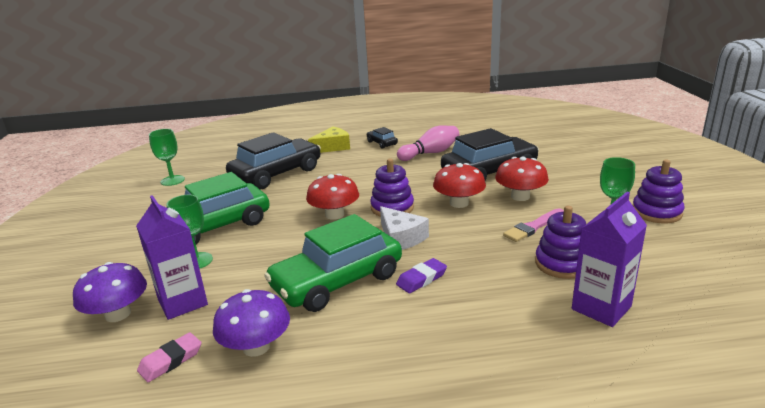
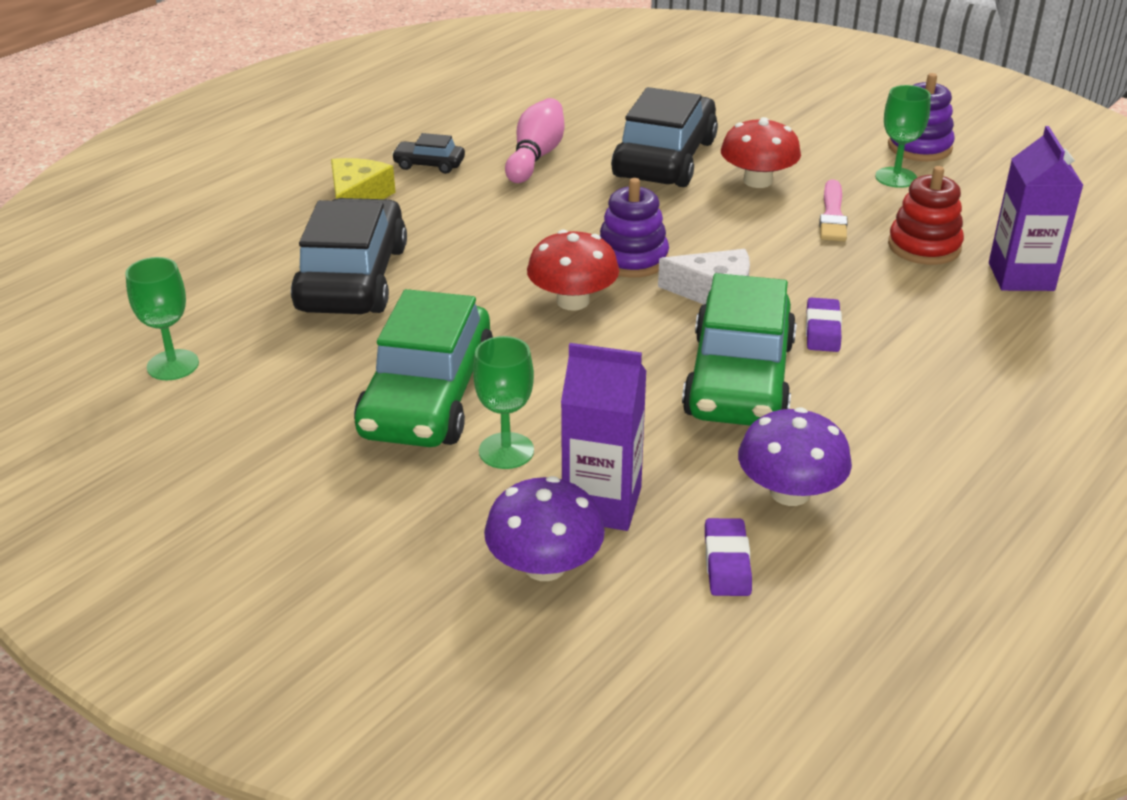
camera: 45 degrees left, 10 degrees up
pink eraser [137,332,202,382] -> purple eraser [705,518,752,596]
red mushroom [433,163,486,208] -> none
purple stacking toy [535,206,586,279] -> red stacking toy [888,166,964,265]

